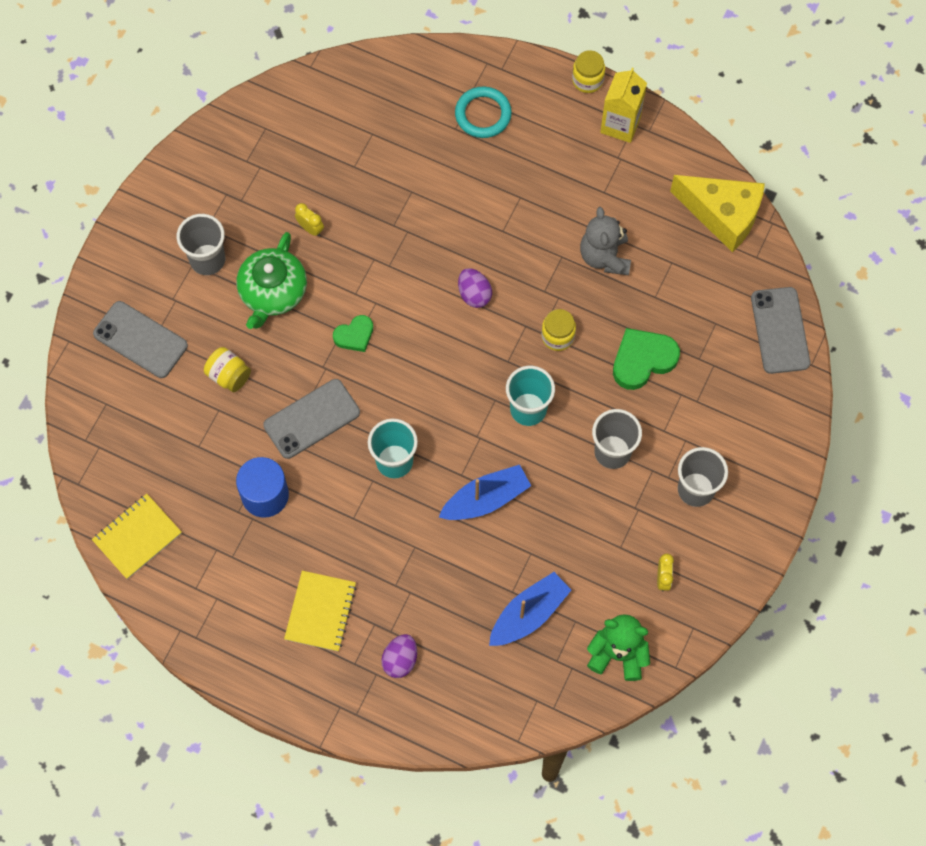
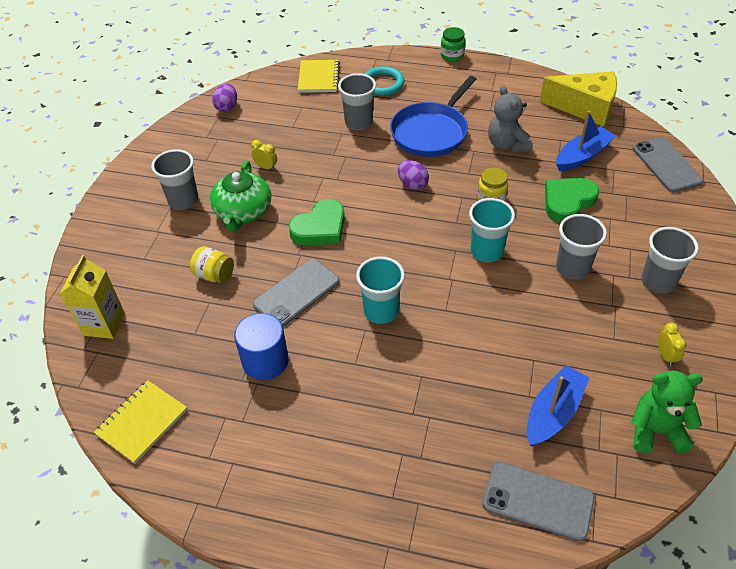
camera: 10 degrees left, 20 degrees down
grey phone [93,301,188,378] -> grey phone moved to [482,462,595,542]
yellow notebook [284,571,357,652] -> yellow notebook moved to [298,60,340,93]
green heart [333,315,373,352] -> green heart [289,199,345,245], size x1.65
purple egg [381,634,417,678] -> purple egg moved to [212,84,237,112]
blue boat [439,465,531,520] -> blue boat moved to [556,111,616,171]
yellow jar [572,50,605,93] -> green jar [441,27,465,62]
yellow carton [600,68,647,143] -> yellow carton moved to [60,255,125,339]
none -> grey cup [338,73,376,130]
none -> blue pan [390,76,476,157]

